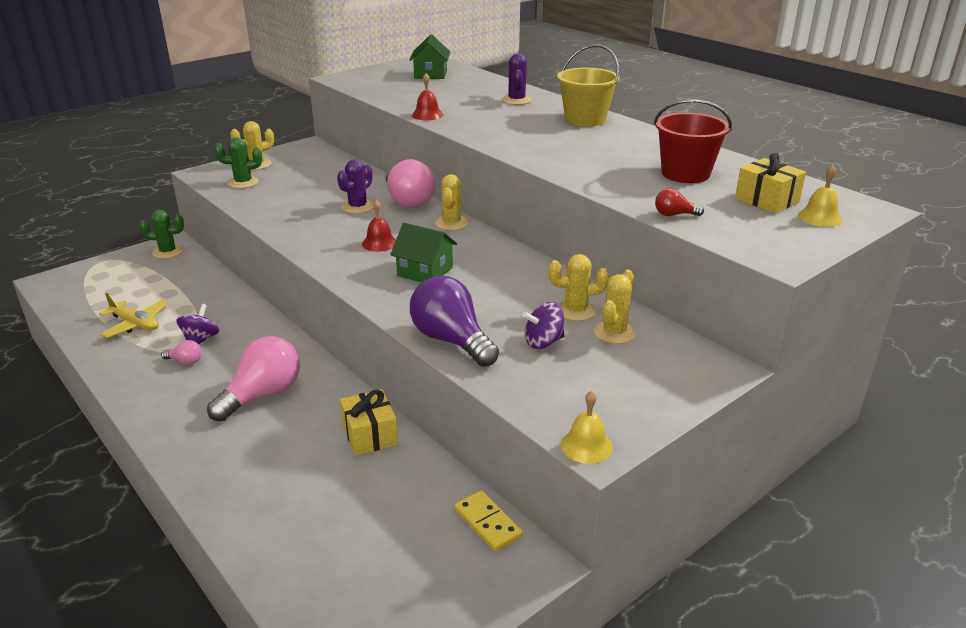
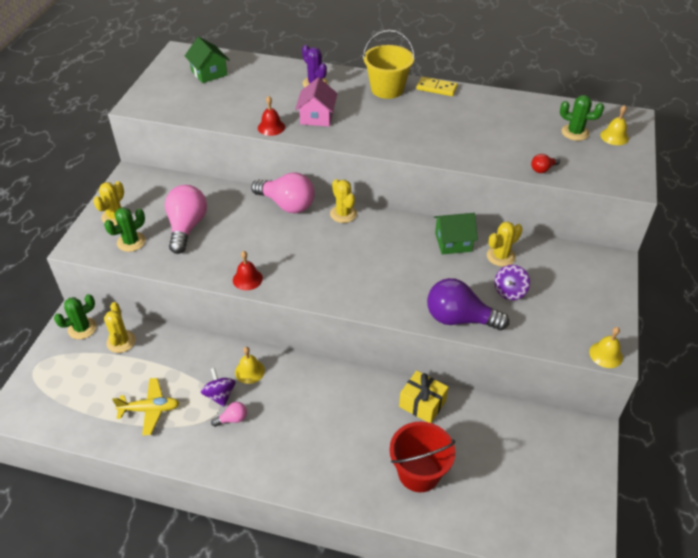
camera: 35 degrees left, 15 degrees up
pink light bulb [207,336,300,422] -> pink light bulb moved to [165,185,207,254]
purple cactus [337,159,373,214] -> none
red bell [362,200,396,252] -> red bell moved to [233,251,263,290]
green house [390,223,457,282] -> green house moved to [434,213,478,254]
yellow domino [454,490,523,552] -> yellow domino moved to [416,77,458,96]
yellow cactus [593,270,636,344] -> yellow cactus moved to [104,302,136,353]
red bucket [654,99,732,183] -> red bucket moved to [389,422,455,492]
yellow gift [735,153,806,214] -> green cactus [560,95,604,141]
none -> yellow bell [235,347,265,384]
none -> pink house [295,78,337,127]

